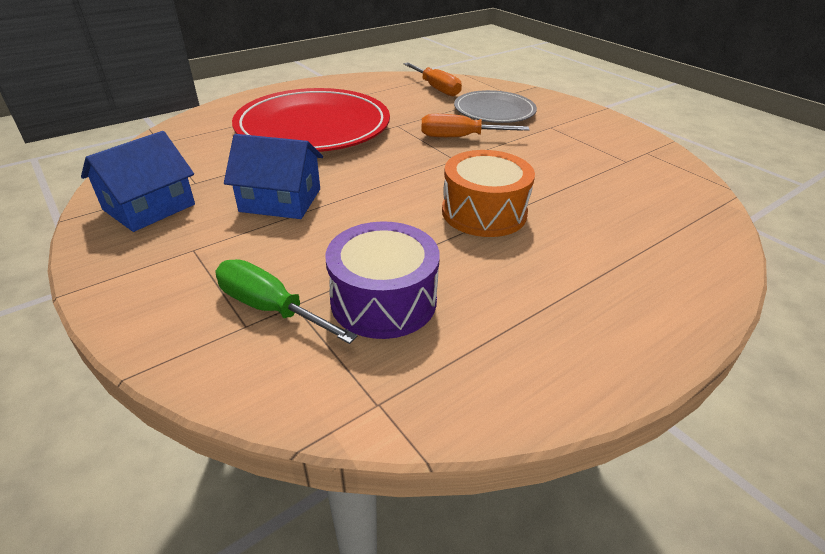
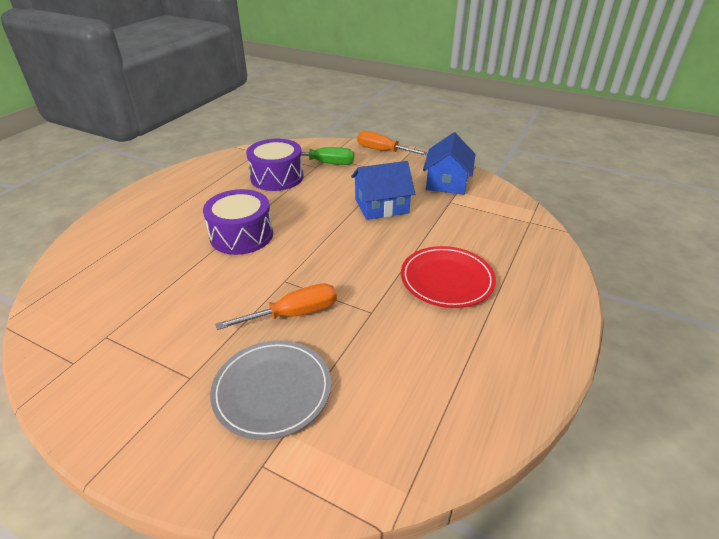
camera: 155 degrees right, 0 degrees up
red plate [232,88,390,152] -> red plate [401,246,496,308], size x0.57
orange screwdriver [404,63,462,97] -> orange screwdriver moved to [357,131,428,155]
orange drum [442,150,535,237] -> purple drum [203,189,273,255]

